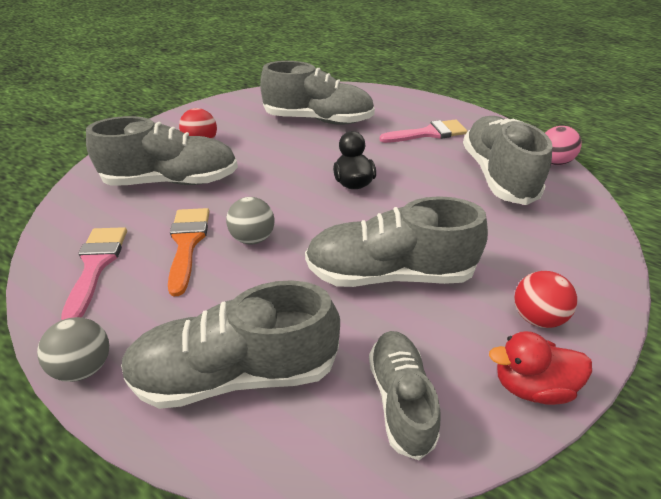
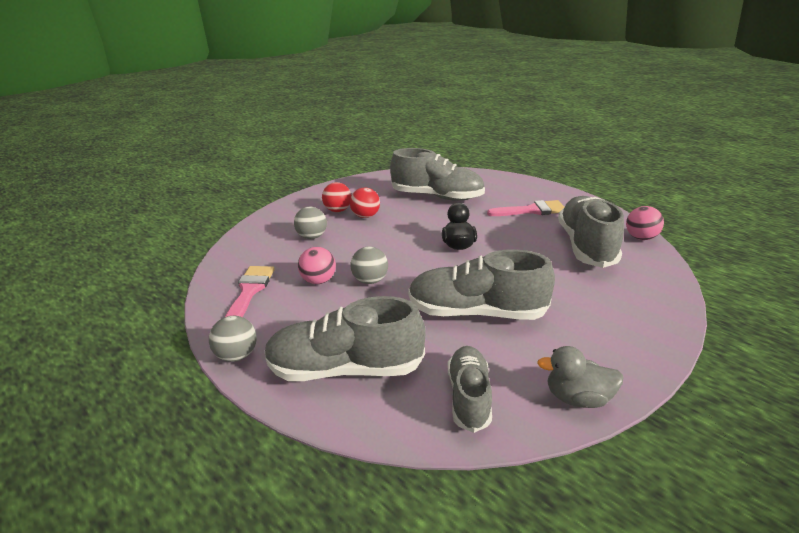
camera: 10 degrees right, 10 degrees down
grey shoe [86,116,238,186] -> grey ball [294,207,327,239]
orange brush [168,208,210,296] -> pink ball [298,247,336,284]
red duck [489,331,592,405] -> grey duck [537,346,624,408]
red ball [514,271,577,328] -> red ball moved to [350,187,380,218]

